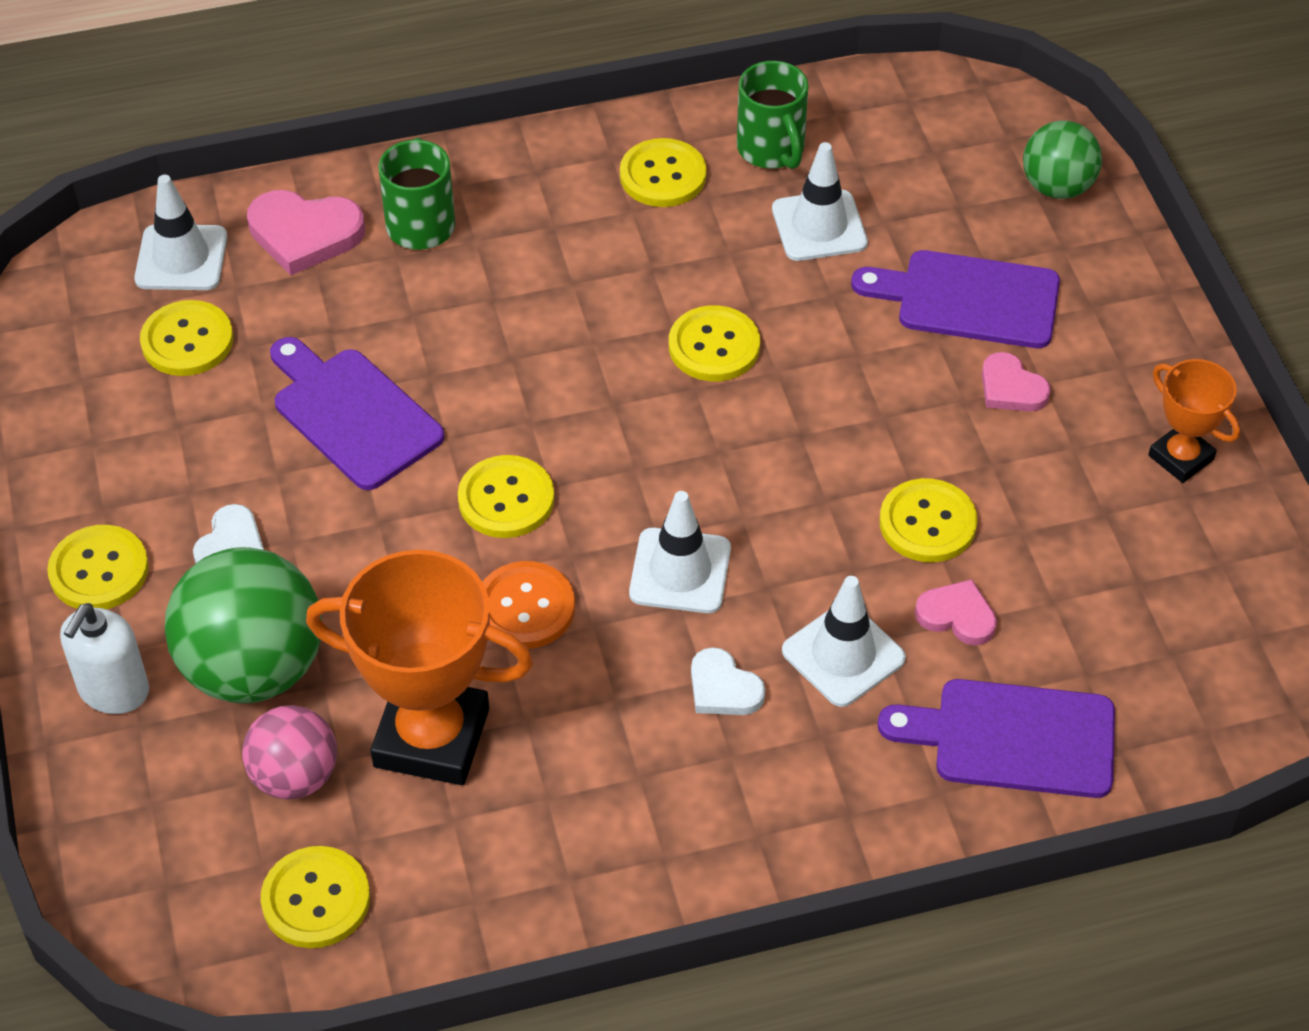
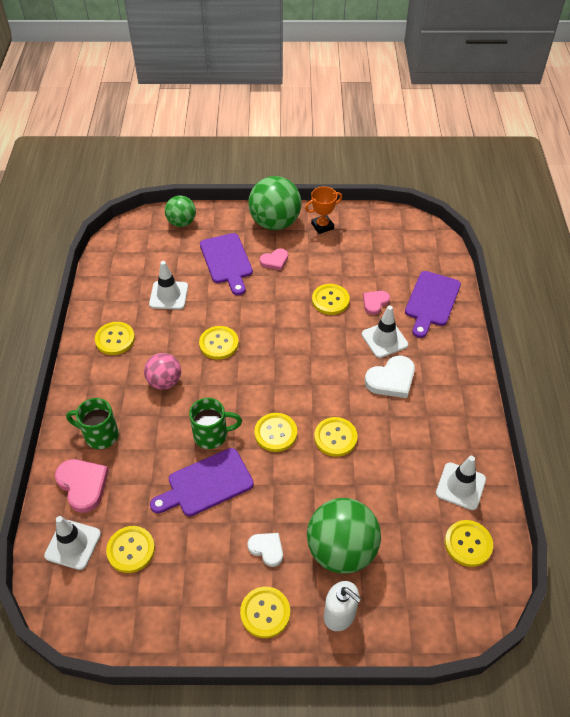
camera: 75 degrees left, 0 degrees up
pink ball [242,705,337,800] -> pink ball moved to [144,353,181,390]
pink heart [247,190,365,275] -> pink heart turned 60 degrees counterclockwise [55,459,109,513]
orange trophy [306,550,533,785] -> none
orange button [483,561,575,649] -> yellow button [314,417,357,457]
white traffic cone [629,491,731,613] -> white traffic cone moved to [436,456,486,510]
white heart [691,647,765,715] -> white heart [365,355,415,398], size x1.61
green mug [737,61,808,169] -> green mug moved to [189,398,242,449]
purple cutting board [851,250,1060,348] -> purple cutting board turned 45 degrees counterclockwise [200,233,253,295]
none -> green ball [248,176,302,230]

